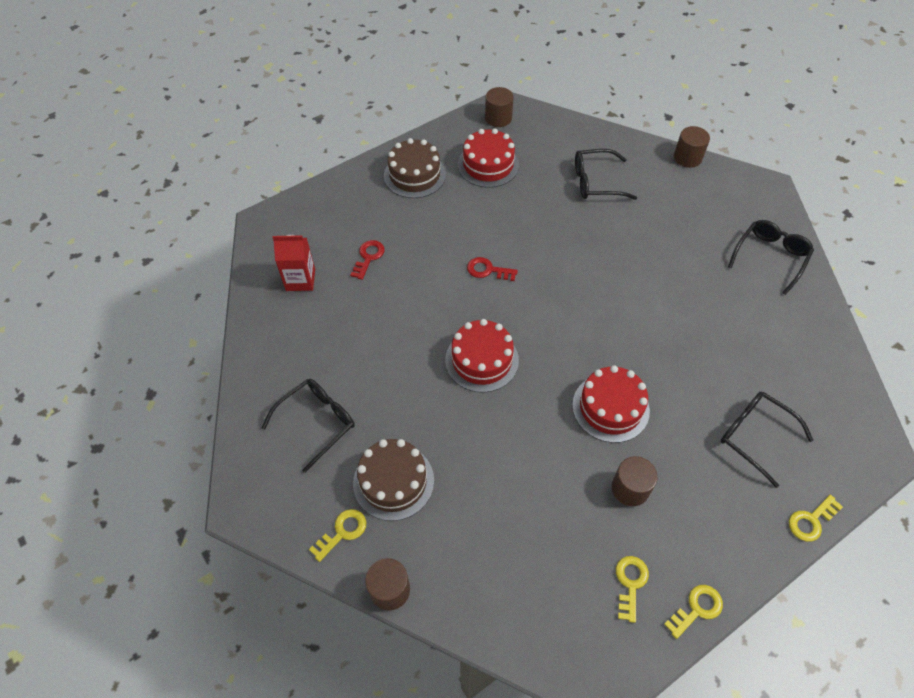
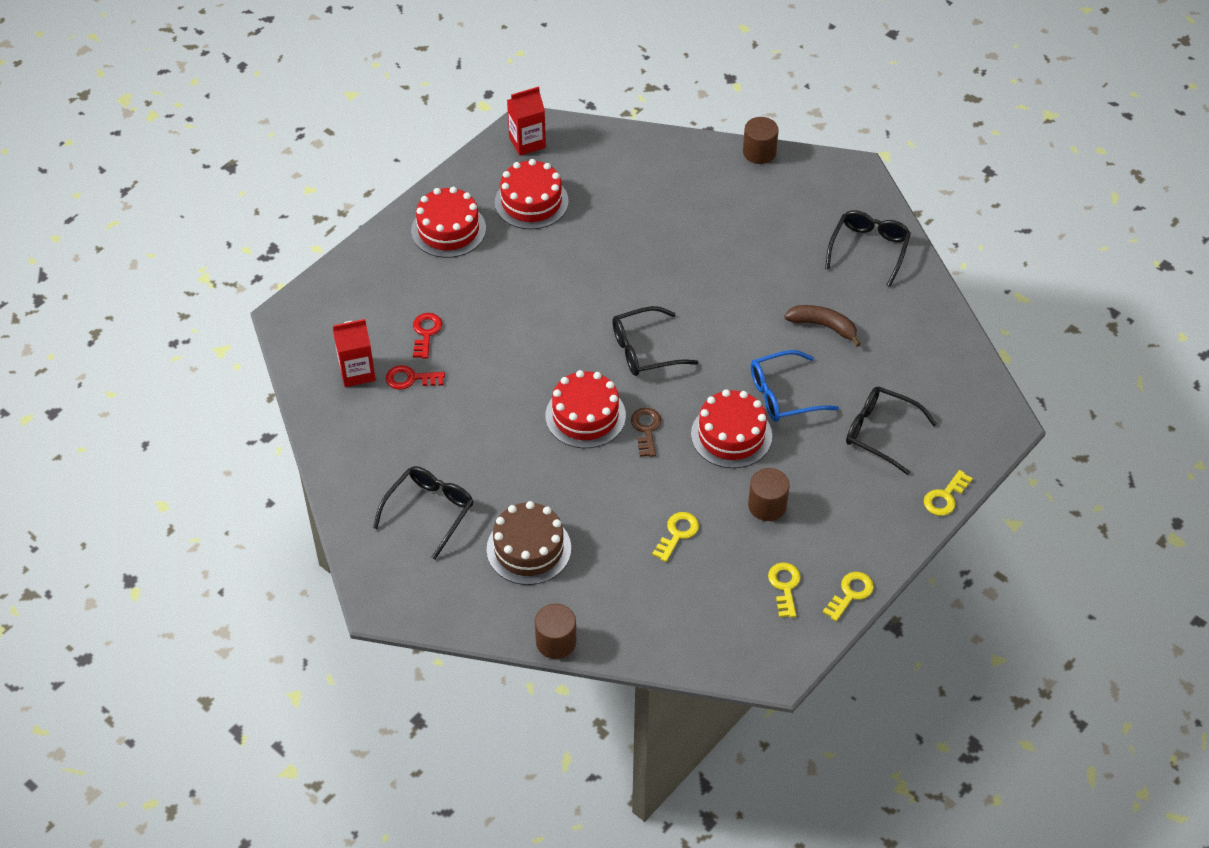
camera: 15 degrees left, 5 degrees down
yellow key [309,509,366,562] -> yellow key moved to [652,512,699,562]
brown cake [384,138,446,198] -> red cake [411,187,486,258]
red key [467,257,518,281] -> red key moved to [385,365,445,390]
brown cylinder [485,87,514,127] -> red carton [507,86,546,156]
black glasses [575,149,637,200] -> black glasses moved to [612,306,698,376]
none -> brown key [631,408,662,457]
none -> blue glasses [751,350,839,422]
none -> brown banana [784,305,861,347]

